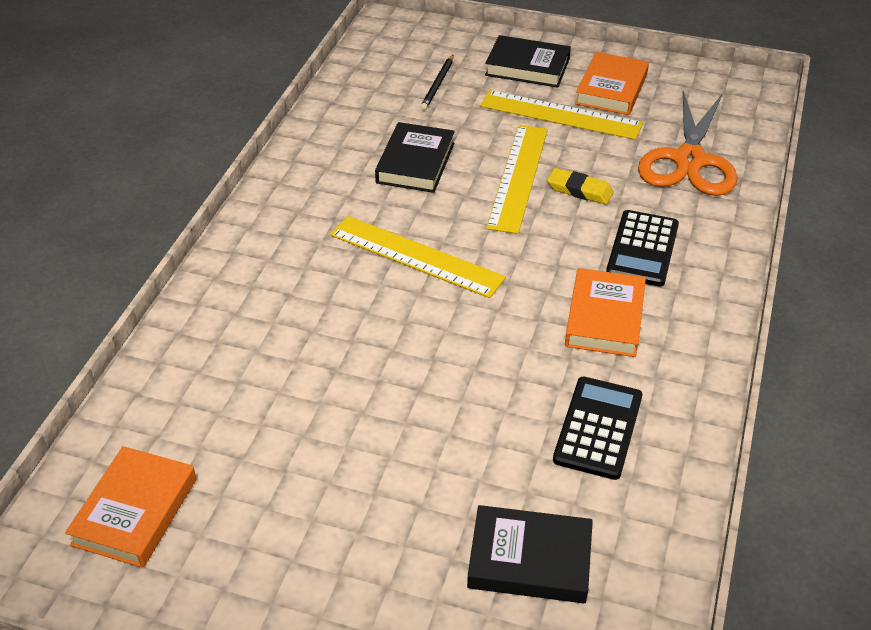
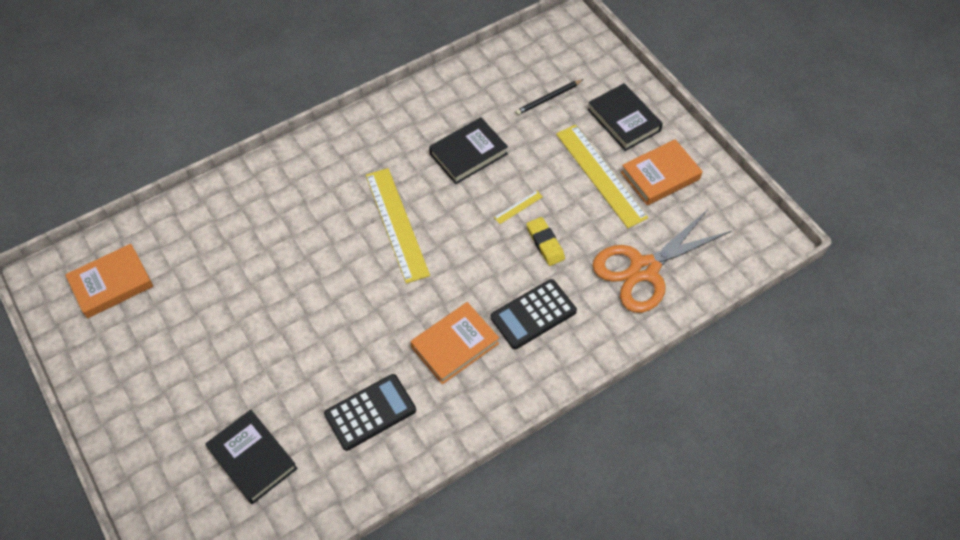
camera: 40 degrees right, 15 degrees up
yellow ruler [486,125,548,234] -> yellow ruler [494,191,543,224], size x0.41

